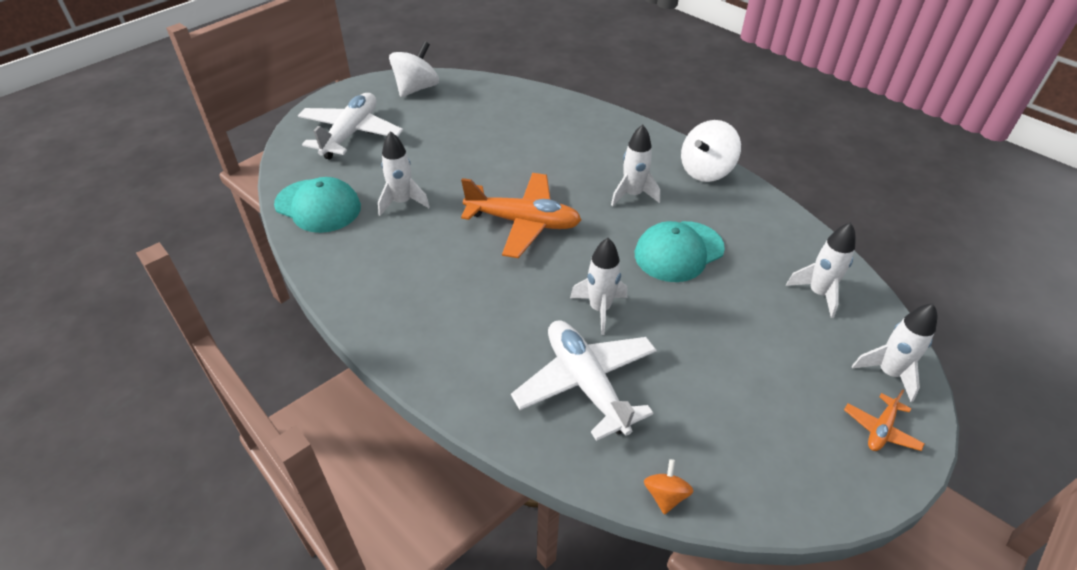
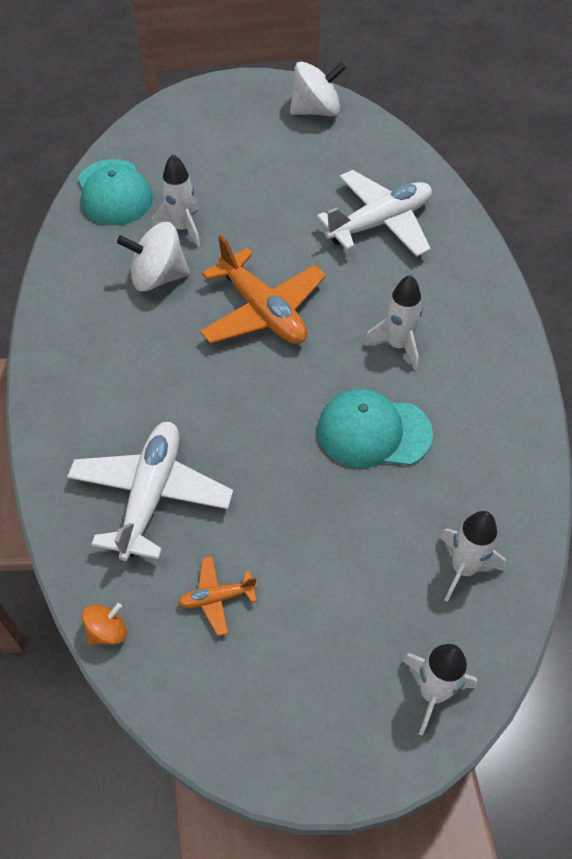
camera: 40 degrees right, 10 degrees up
white plane [298,93,403,160] -> white plane moved to [317,170,432,257]
white rocket [570,238,627,335] -> none
white spinning top [681,120,741,182] -> white spinning top moved to [117,222,190,292]
orange plane [844,389,925,451] -> orange plane moved to [178,556,257,636]

